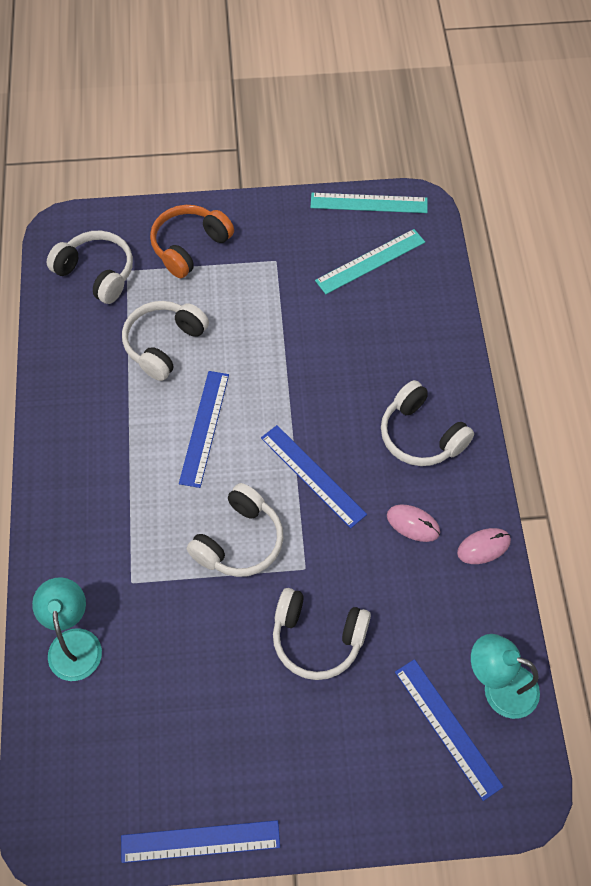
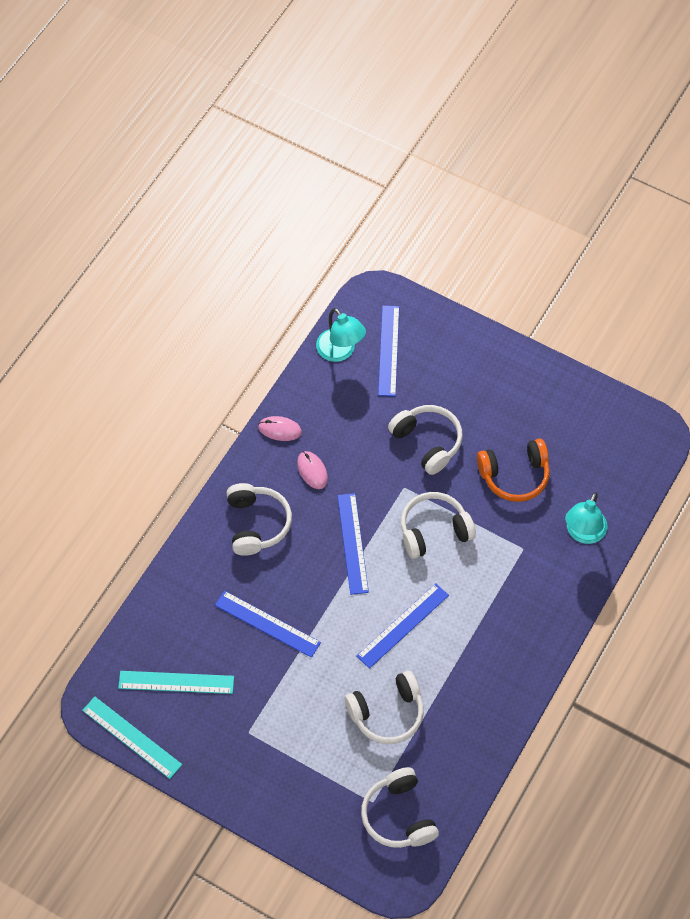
camera: 145 degrees left, 0 degrees up
blue ruler [121,820,280,863] -> blue ruler moved to [215,591,321,658]
orange headphones [150,205,234,278] -> orange headphones moved to [477,438,550,502]

